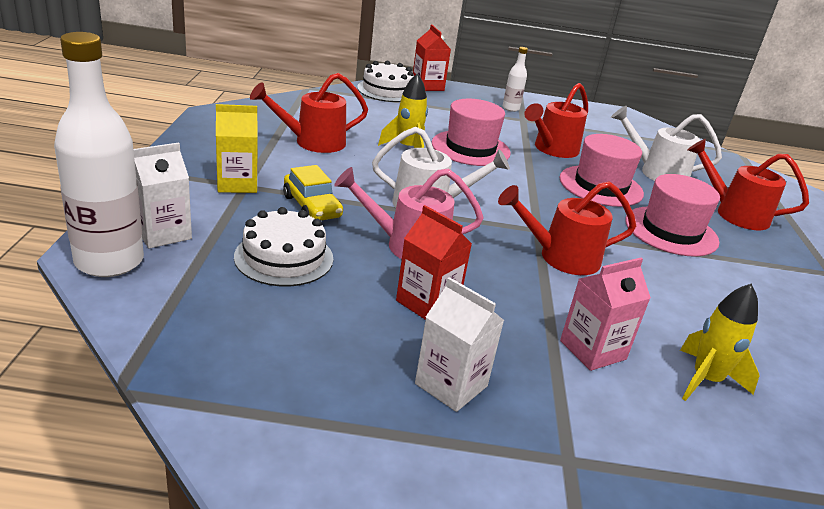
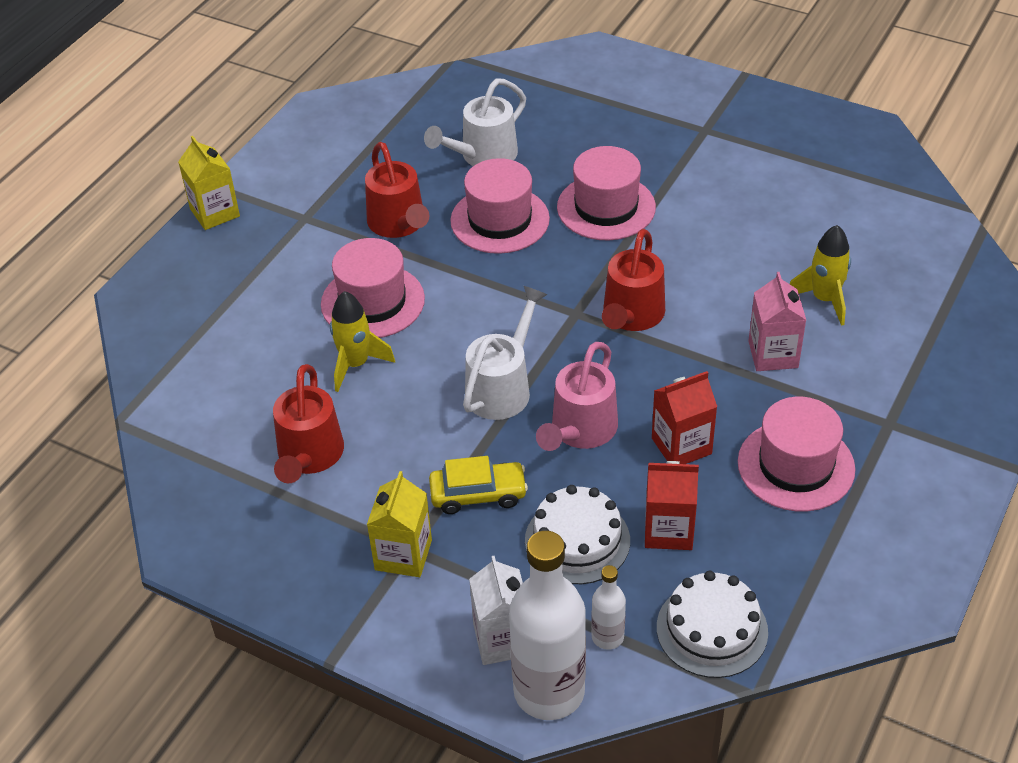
camera: 60 degrees left, 15 degrees up
white cake [357,61,414,102] -> white cake moved to [657,570,768,678]
red carton [413,24,451,91] -> red carton moved to [645,461,699,550]
white carton [415,277,504,412] -> pink hat [738,397,855,511]
white bottle [503,47,528,112] -> white bottle moved to [591,565,626,650]
red watering can [687,139,809,230] -> none
none -> yellow carton [178,136,240,230]

